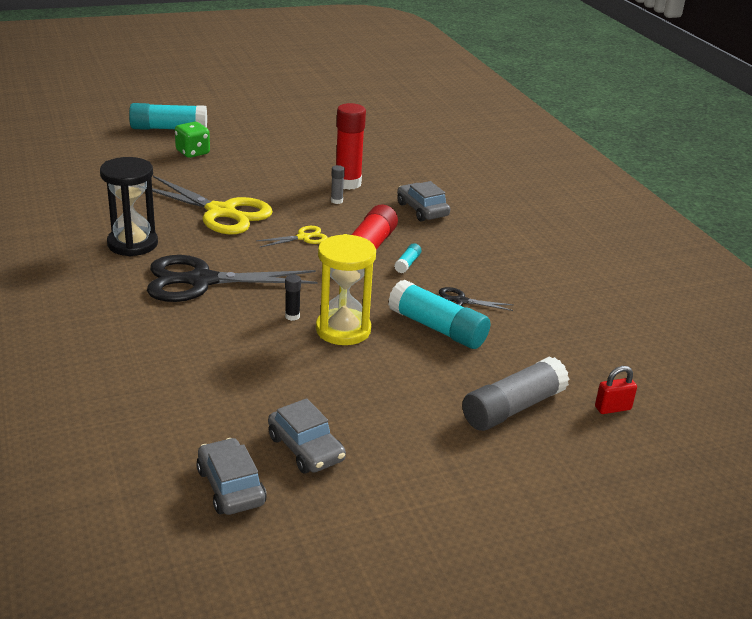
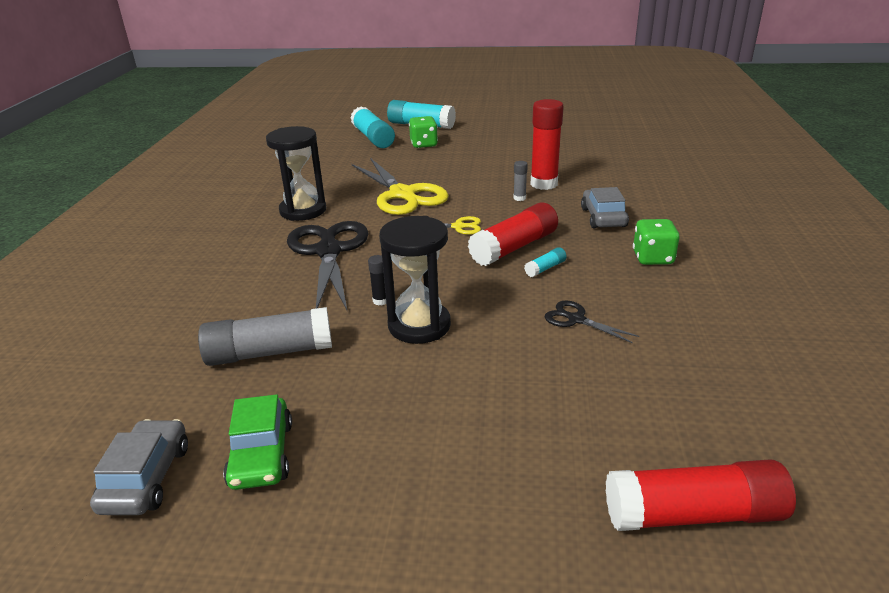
camera: 30 degrees right, 0 degrees up
black scissors [147,255,318,302] -> black scissors turned 60 degrees clockwise [287,221,368,312]
grey car [268,398,346,473] -> green car [223,394,292,490]
yellow hourglass [316,234,376,345] -> black hourglass [379,216,451,344]
turquoise glue stick [388,280,490,349] -> turquoise glue stick moved to [350,106,395,148]
grey glue stick [462,356,569,431] -> grey glue stick moved to [198,307,332,366]
red padlock [595,366,637,414] -> red glue stick [606,460,796,531]
none -> green dice [633,219,680,265]

